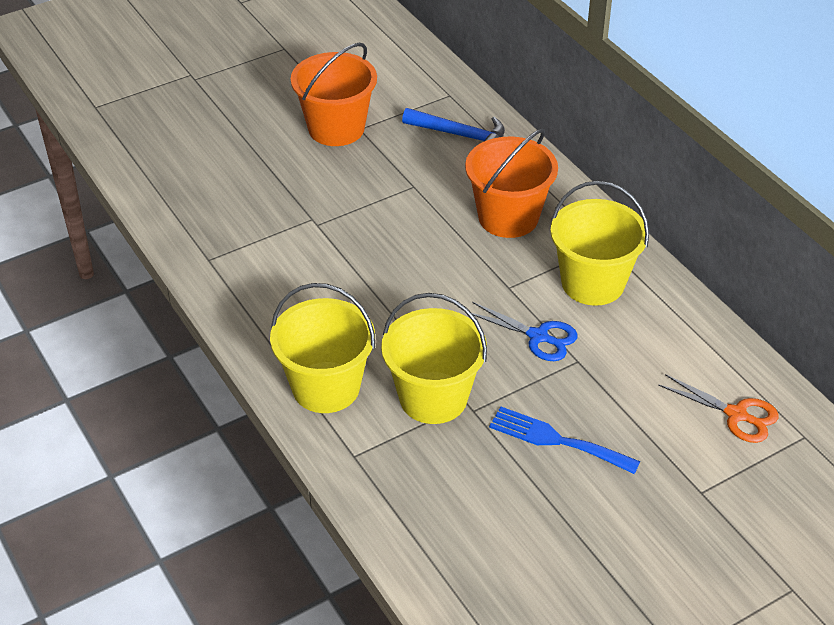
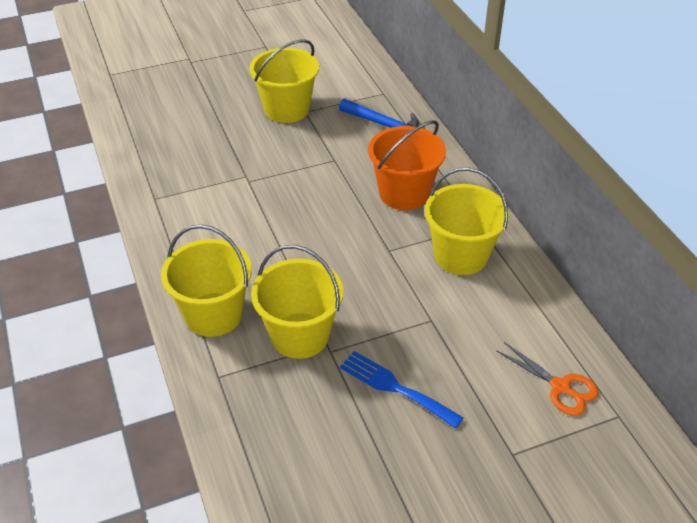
camera: 10 degrees right, 0 degrees up
orange bucket [291,43,377,146] -> yellow bucket [249,39,319,123]
blue scissors [472,302,578,361] -> none

